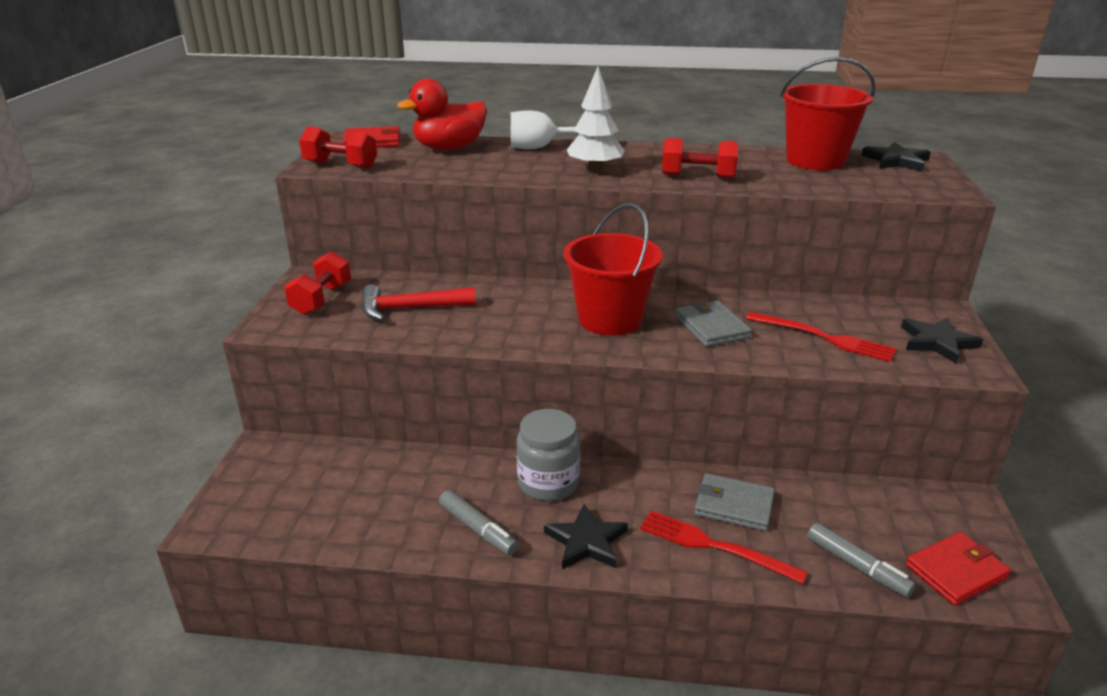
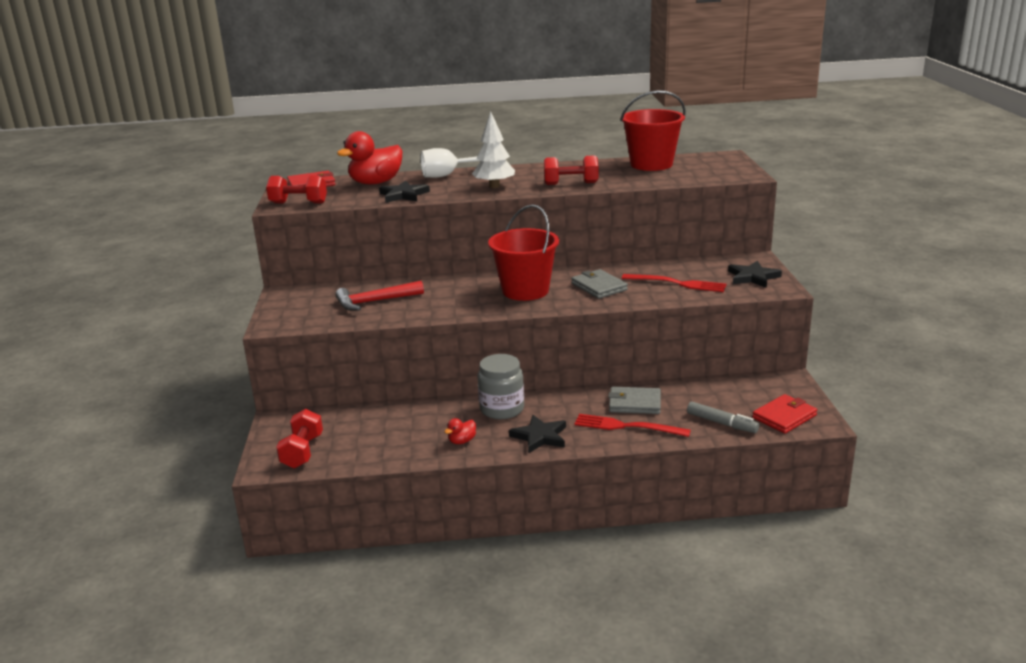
camera: 10 degrees left, 5 degrees down
red dumbbell [284,251,351,315] -> red dumbbell moved to [276,409,323,469]
grey marker [439,490,519,555] -> red duck [445,418,476,444]
black star [861,142,931,171] -> black star moved to [379,180,430,203]

